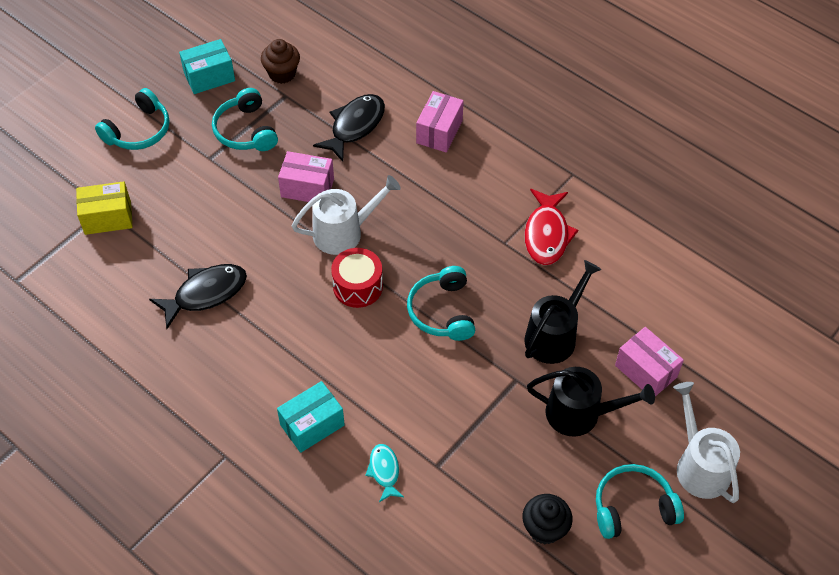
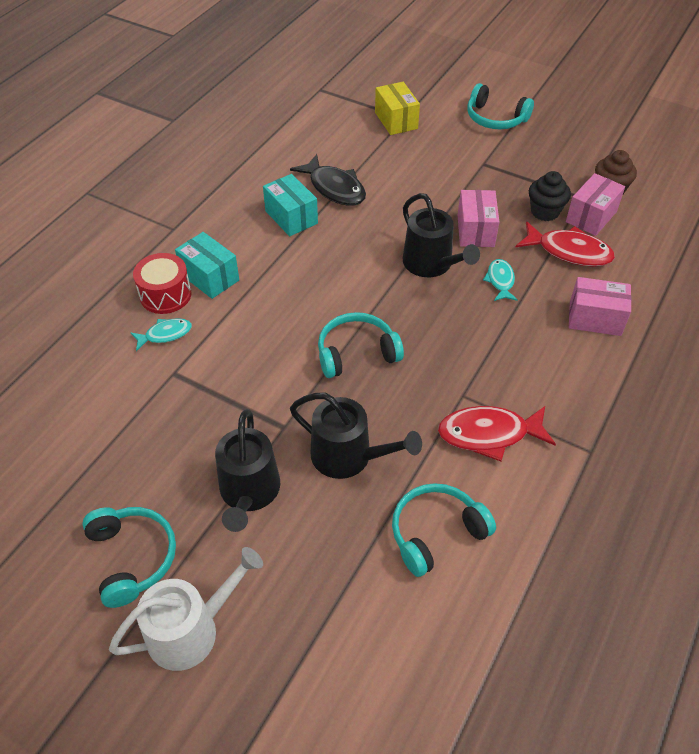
camera: 80 degrees right, 5 degrees down
turquoise box [179,39,235,94] -> turquoise box moved to [263,174,318,236]
turquoise headphones [212,88,278,151] -> turquoise headphones moved to [392,483,496,577]
white watering can [291,175,401,255] -> black watering can [403,193,480,277]
black fish [313,94,385,162] -> red fish [516,221,615,267]
red drum [331,248,383,308] -> red drum moved to [133,253,192,314]
black cupcake [522,494,573,545] -> black cupcake moved to [529,171,571,221]
pink box [615,327,684,396] -> pink box moved to [566,173,625,236]
none -> turquoise fish [483,259,518,301]

